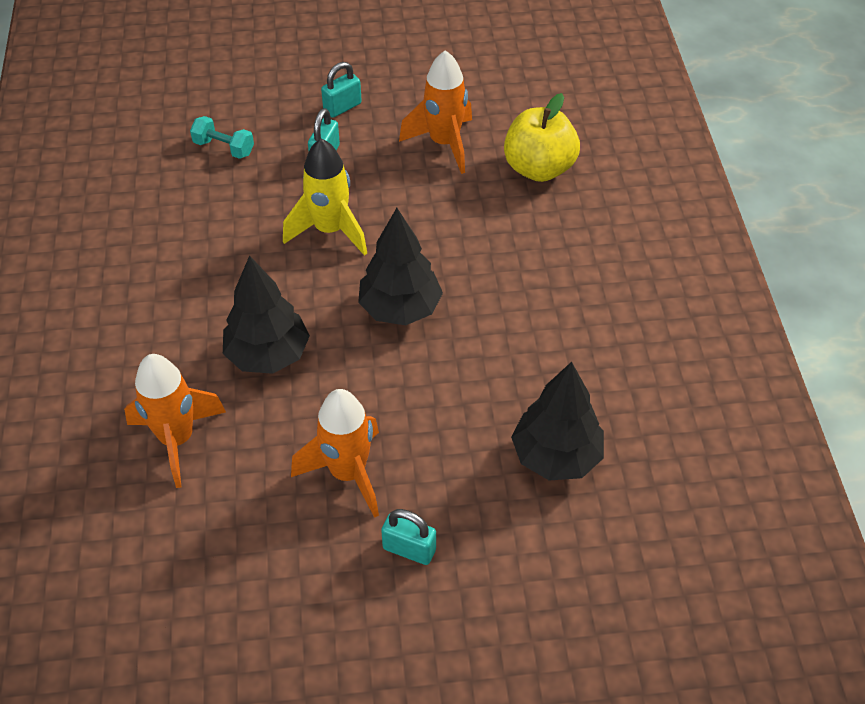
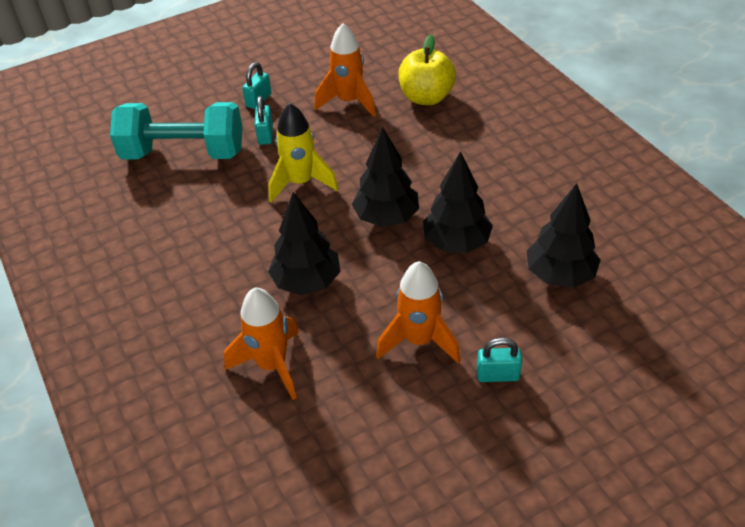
camera: 20 degrees left, 5 degrees down
turquoise dumbbell [190,116,254,159] -> turquoise dumbbell [110,102,242,159], size x2.44
none -> black tree [423,151,493,253]

